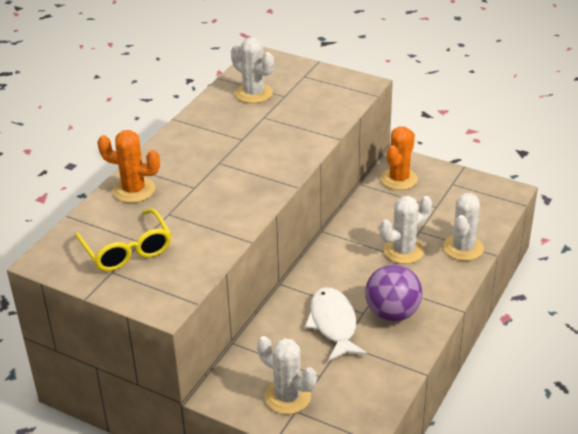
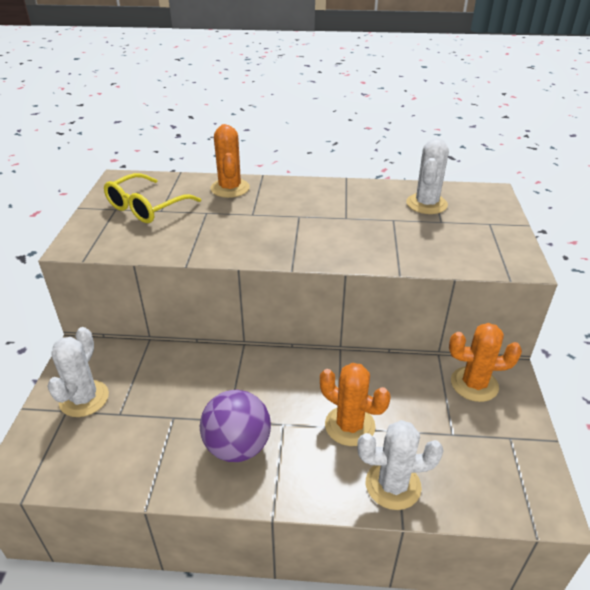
camera: 65 degrees right, 0 degrees up
white fish [305,287,367,361] -> none
white cactus [380,196,432,264] -> orange cactus [320,363,391,446]

